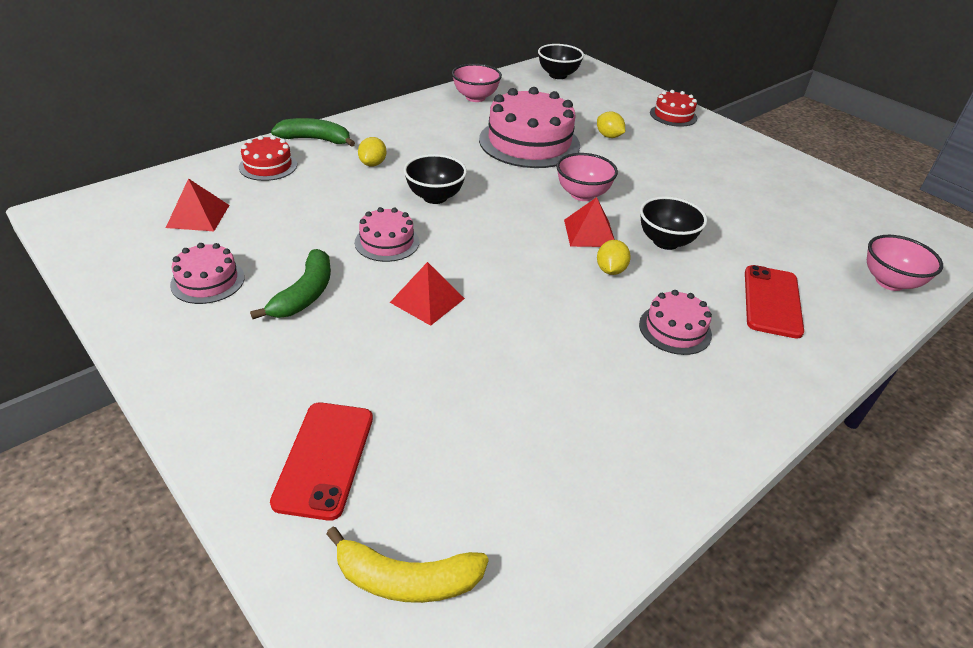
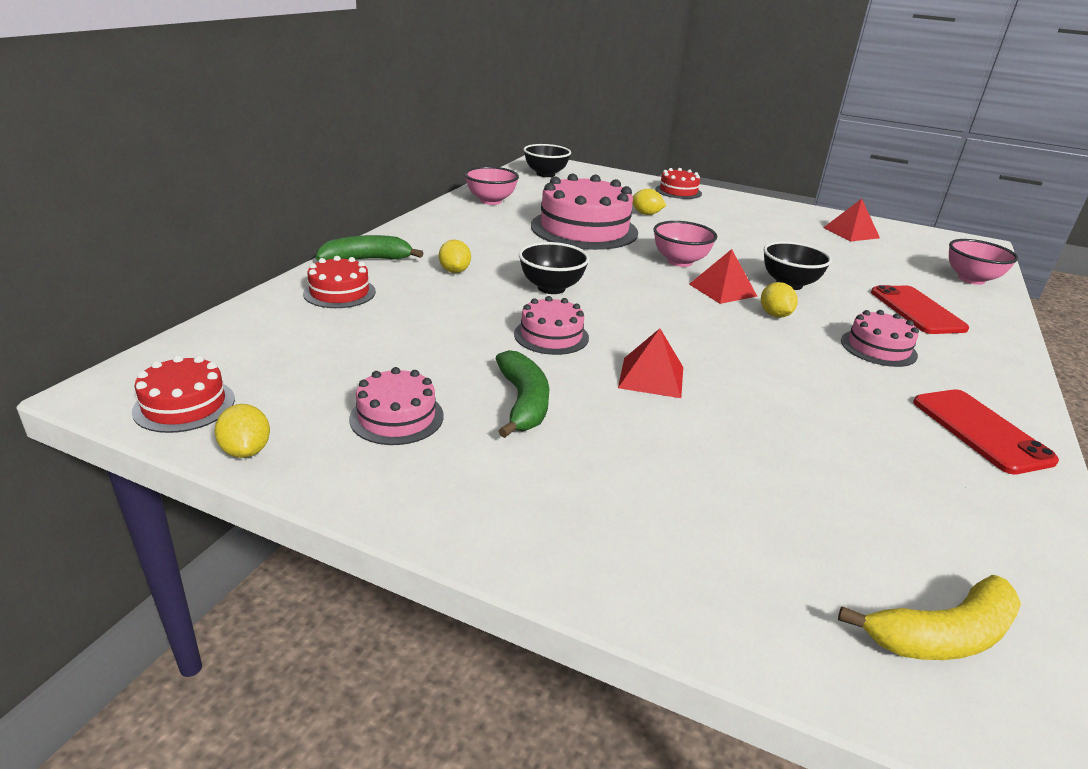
camera: 25 degrees left, 10 degrees down
red pyramid [166,178,229,231] -> red pyramid moved to [823,199,880,242]
red phone [270,402,373,521] -> red phone moved to [913,389,1059,474]
none -> red cake [132,355,235,433]
none -> yellow lemon [214,404,270,458]

